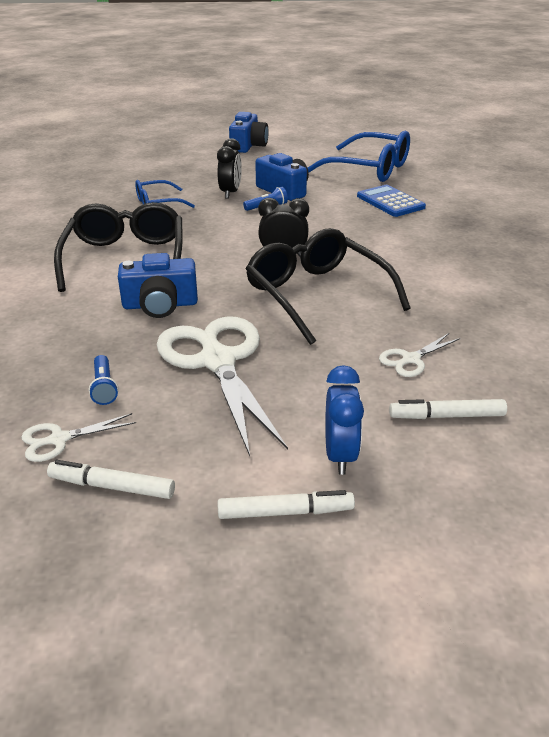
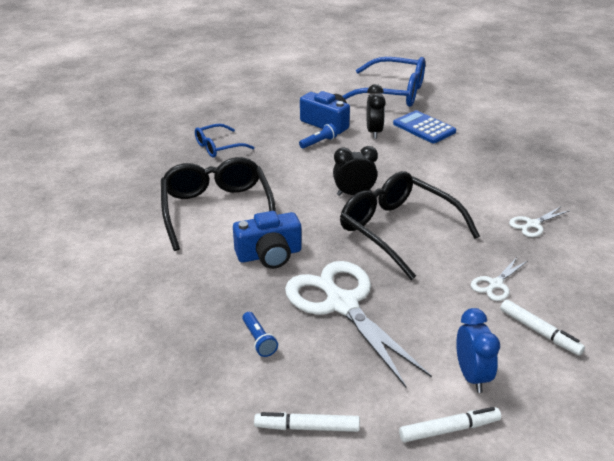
camera: 10 degrees left, 0 degrees up
white scissors [21,413,136,462] -> white scissors moved to [509,207,570,237]
black clock [217,138,242,199] -> black clock moved to [367,84,386,139]
blue camera [229,112,269,153] -> none
white marker [389,399,507,419] -> white marker turned 120 degrees counterclockwise [500,299,585,356]

